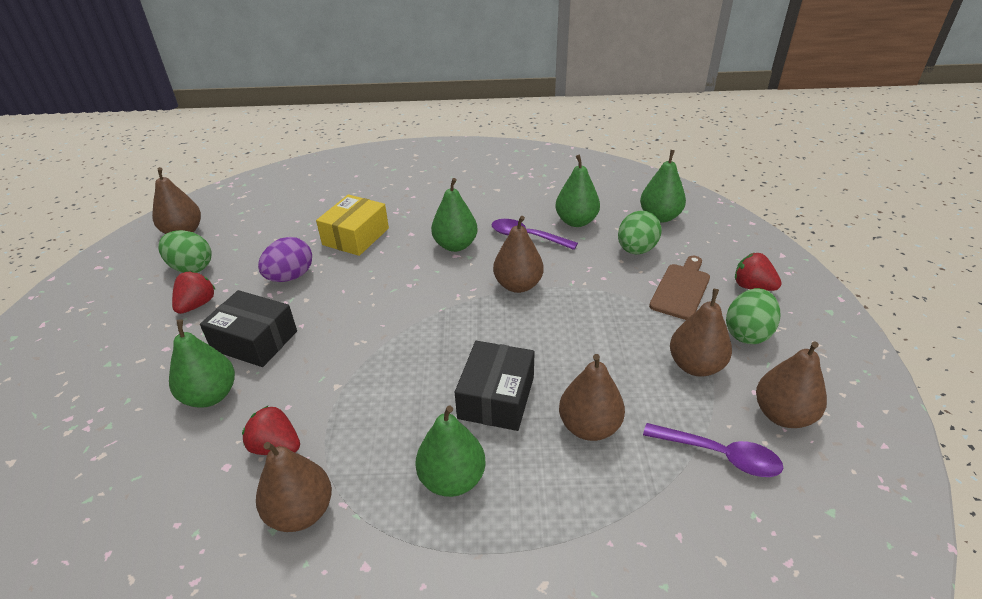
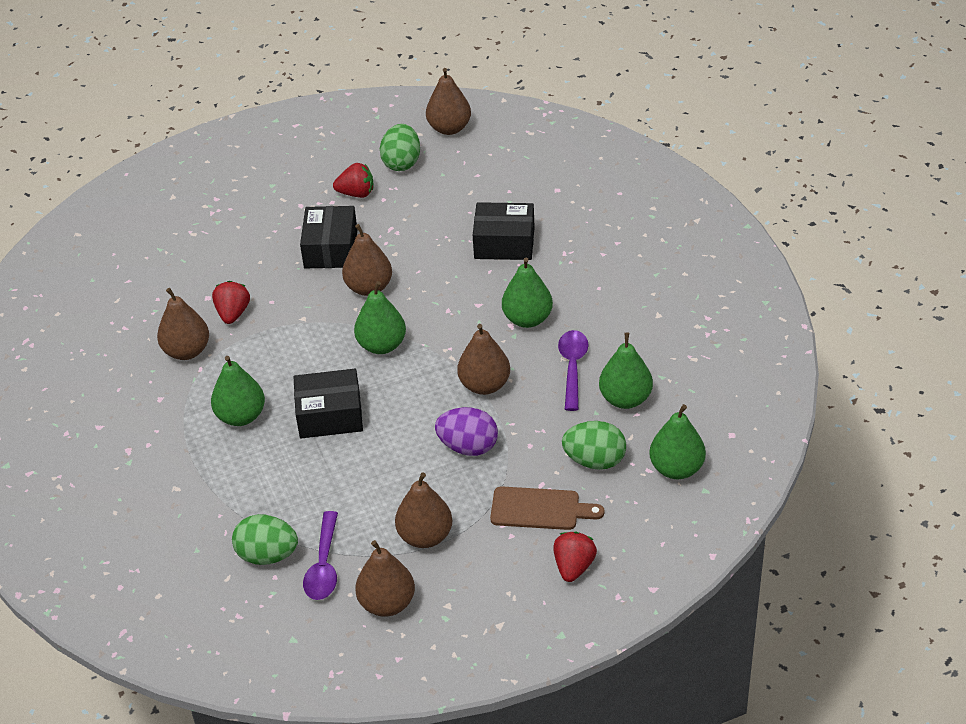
camera: 70 degrees right, 5 degrees up
green pear [169,319,235,408] -> green pear moved to [354,281,406,354]
purple egg [258,237,312,282] -> purple egg moved to [435,407,498,456]
yellow box [316,194,389,256] -> black box [473,202,535,260]
brown pear [559,354,625,441] -> brown pear moved to [342,224,392,296]
green egg [726,288,781,344] -> green egg moved to [232,514,298,565]

